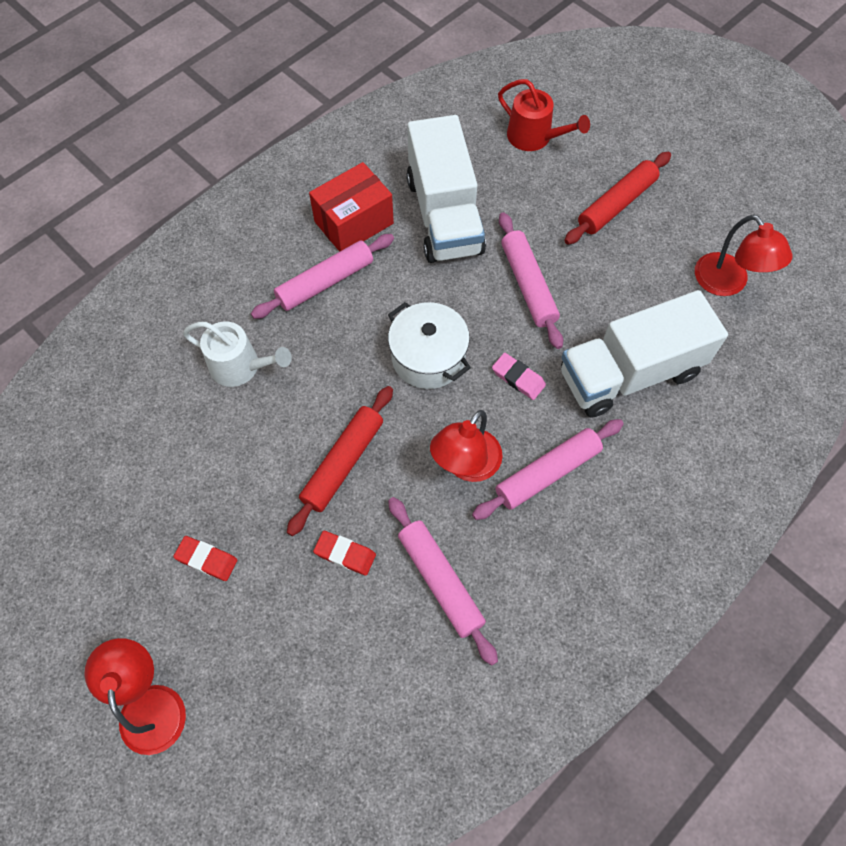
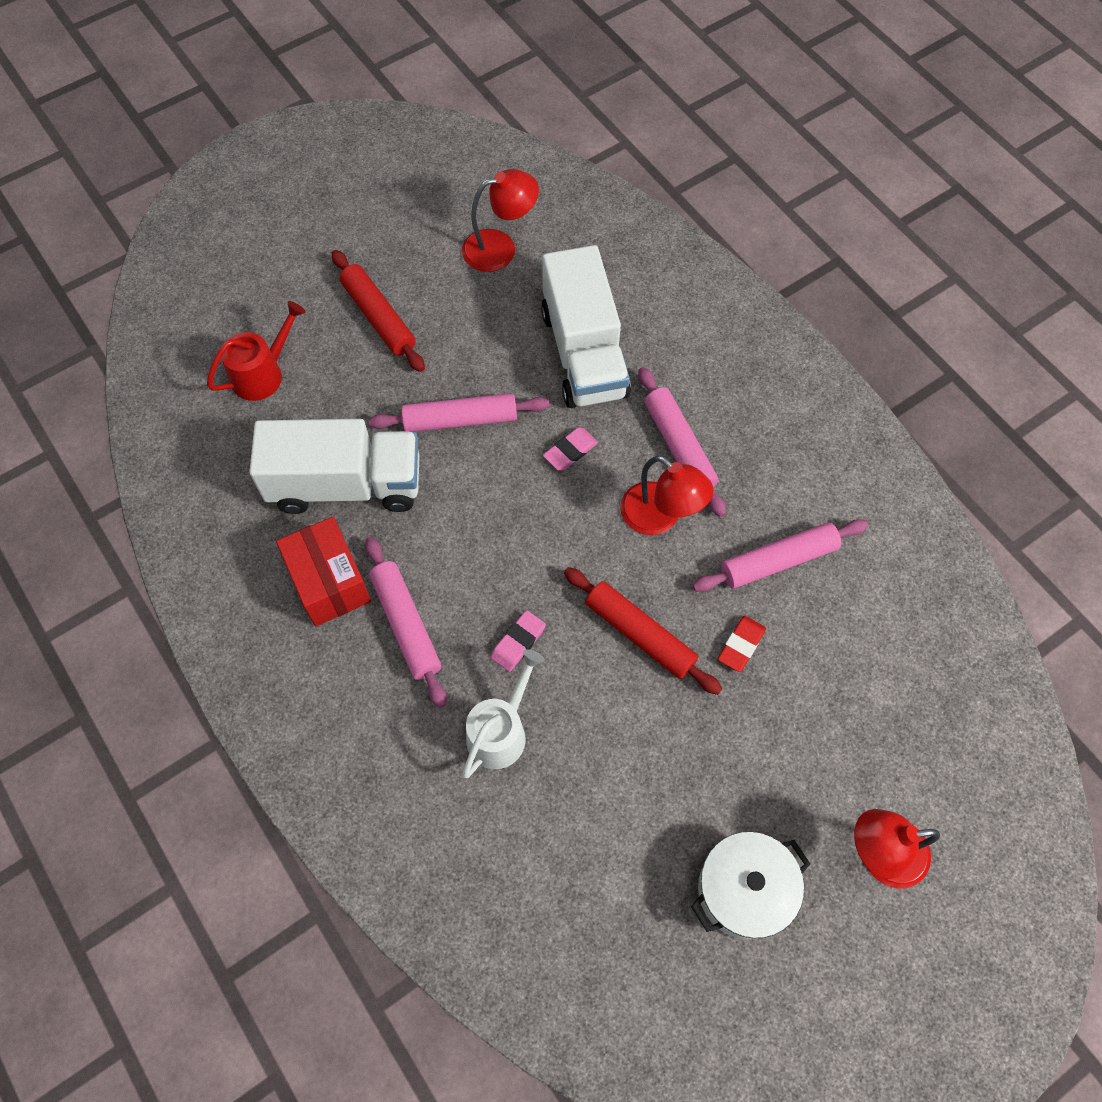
camera: 80 degrees left, 0 degrees up
red eraser [173,536,237,581] -> none
white pot [388,302,471,389] -> white pot moved to [691,832,810,940]
none -> pink eraser [491,610,546,672]

